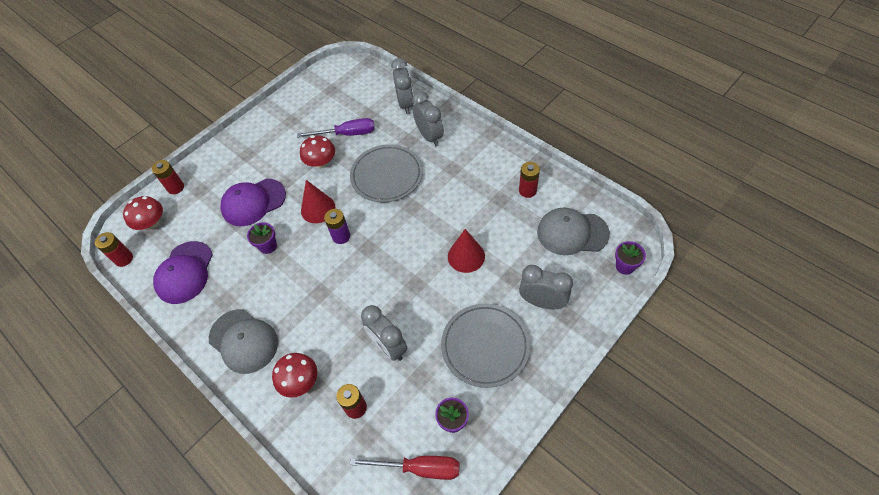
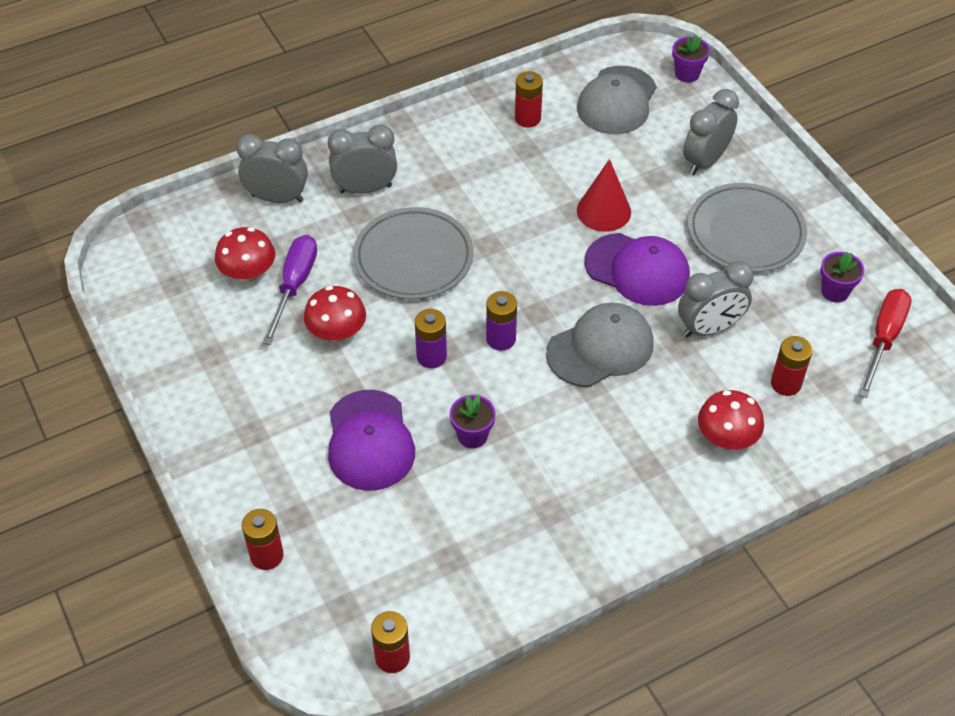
camera: 75 degrees left, 5 degrees down
red mushroom [123,196,163,230] -> red mushroom moved to [215,227,275,282]
purple cap [153,241,213,304] -> purple cap moved to [585,233,690,306]
grey cap [209,309,278,374] -> grey cap moved to [546,303,654,387]
red cone [301,180,335,223] -> purple battery [415,309,447,368]

